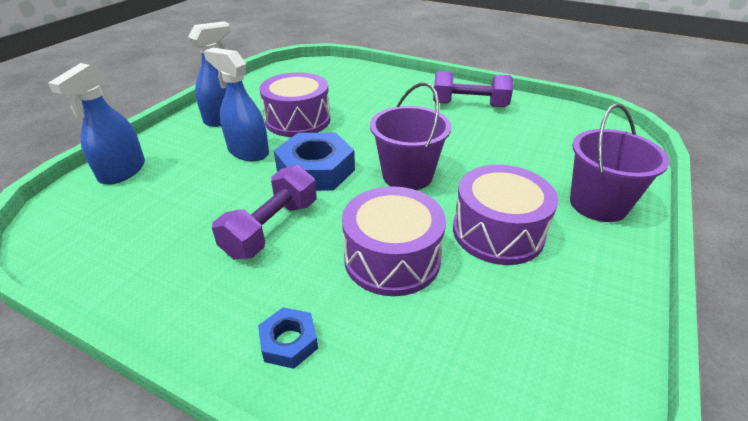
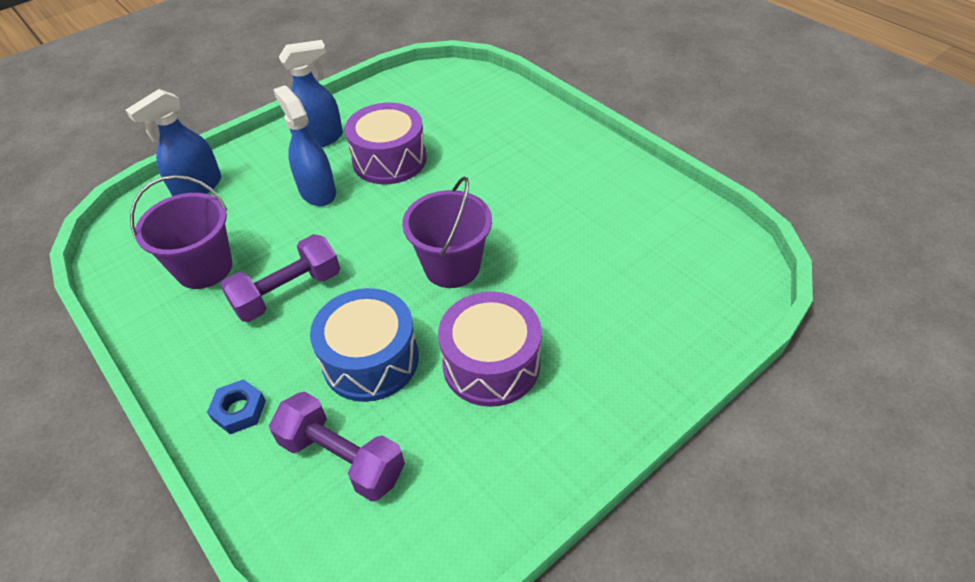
camera: 25 degrees right, 10 degrees up
blue nut [274,133,355,191] -> none
purple drum [342,186,446,296] -> blue drum [310,288,419,402]
purple dumbbell [433,71,513,107] -> purple dumbbell moved to [269,391,405,501]
purple bucket [570,103,669,222] -> purple bucket moved to [130,175,232,289]

